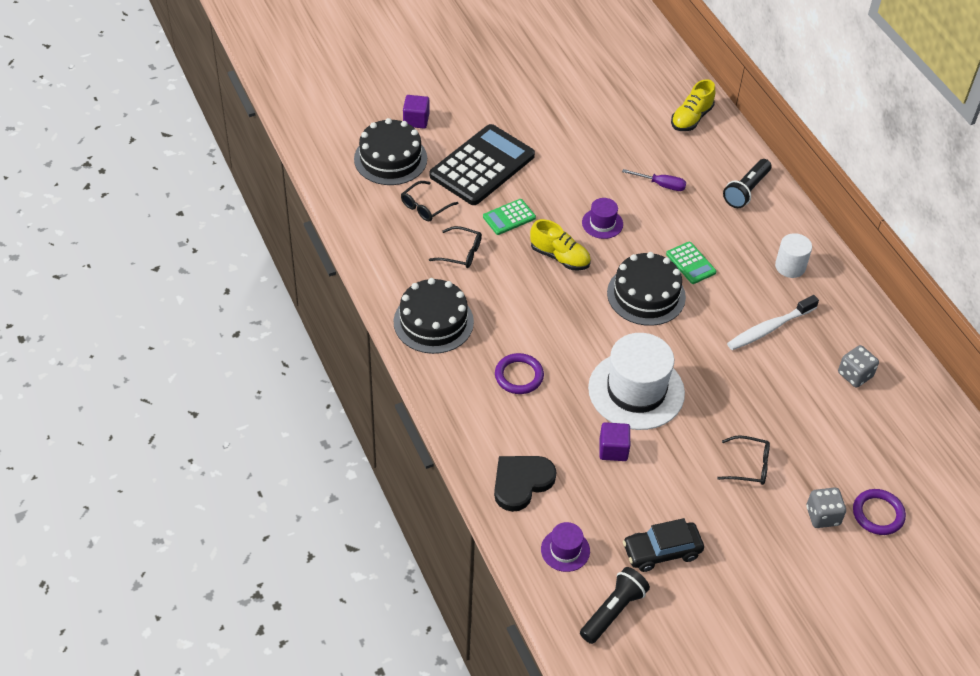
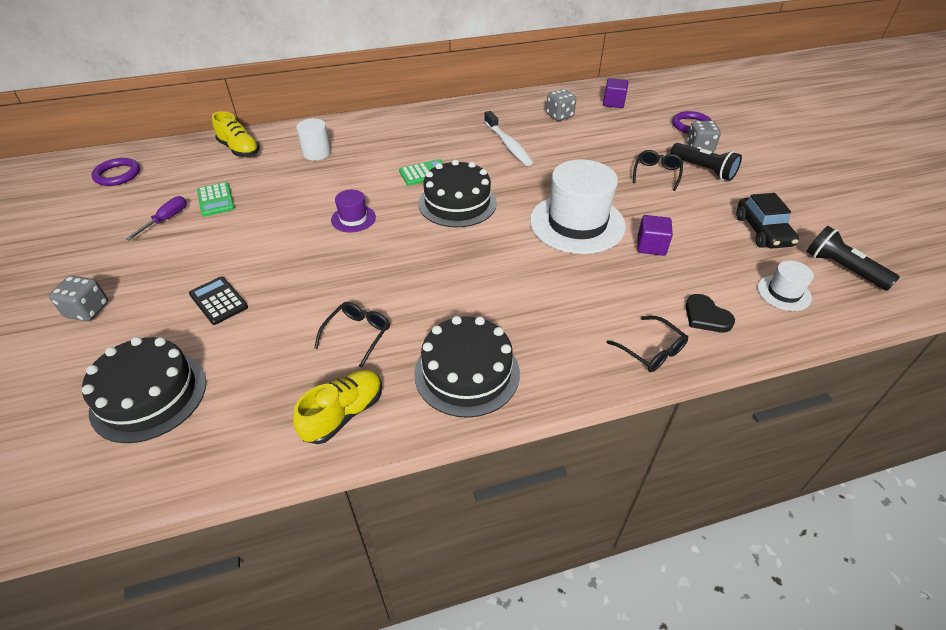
camera: 80 degrees left, 5 degrees down
black glasses [401,181,459,222] -> black glasses moved to [606,316,688,372]
purple cube [403,95,429,128] -> purple cube moved to [603,78,628,108]
black calculator [430,124,535,205] -> black calculator [189,276,248,325], size x0.47
green calculator [483,199,536,235] -> green calculator moved to [197,182,235,216]
black heart [494,456,557,512] -> black heart [685,294,735,332], size x0.66
purple ring [495,353,544,394] -> purple ring moved to [91,158,140,186]
yellow shoe [530,219,591,271] -> yellow shoe moved to [293,370,382,444]
purple hat [541,522,590,572] -> white hat [758,261,814,311]
purple screwdriver [622,169,686,191] -> purple screwdriver moved to [126,196,187,240]
black flashlight [723,159,772,208] -> black flashlight moved to [670,143,742,181]
white cylinder [775,233,812,278] -> white cylinder moved to [296,118,331,161]
none -> grey dice [49,275,108,321]

